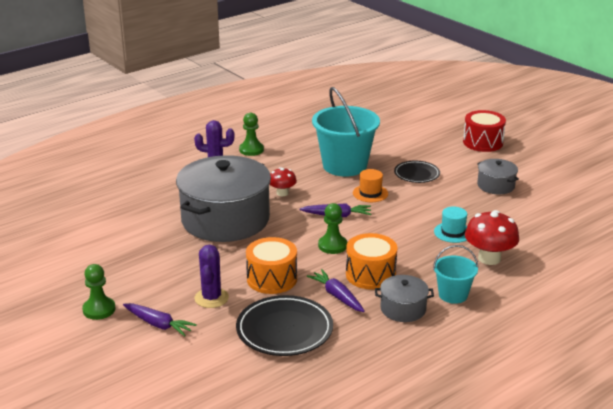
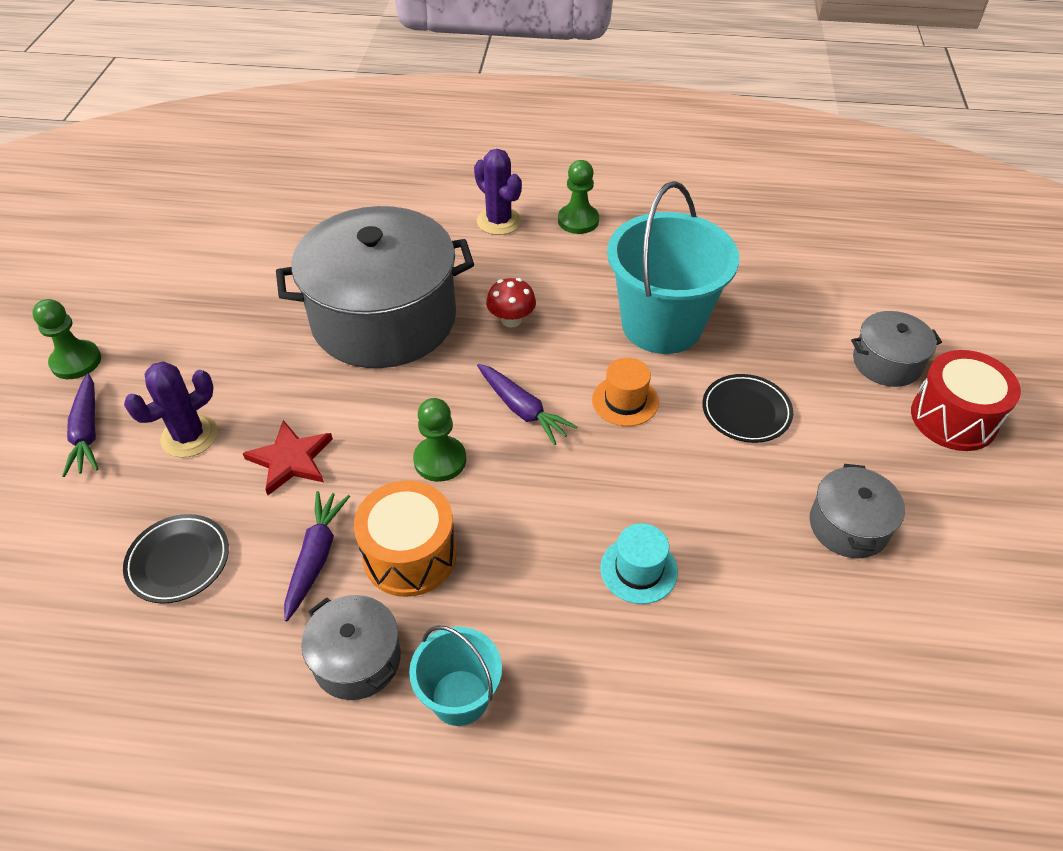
camera: 45 degrees right, 20 degrees up
black plate [236,295,333,356] -> black plate [123,514,229,604], size x0.61
orange drum [246,237,297,294] -> red star [242,420,333,495]
red mushroom [465,210,519,265] -> none
none -> grey pot [851,311,942,387]

